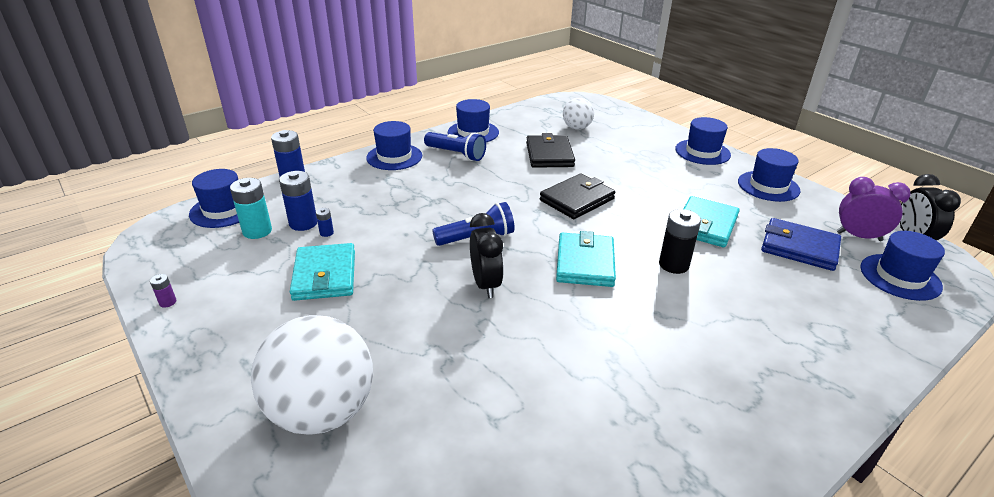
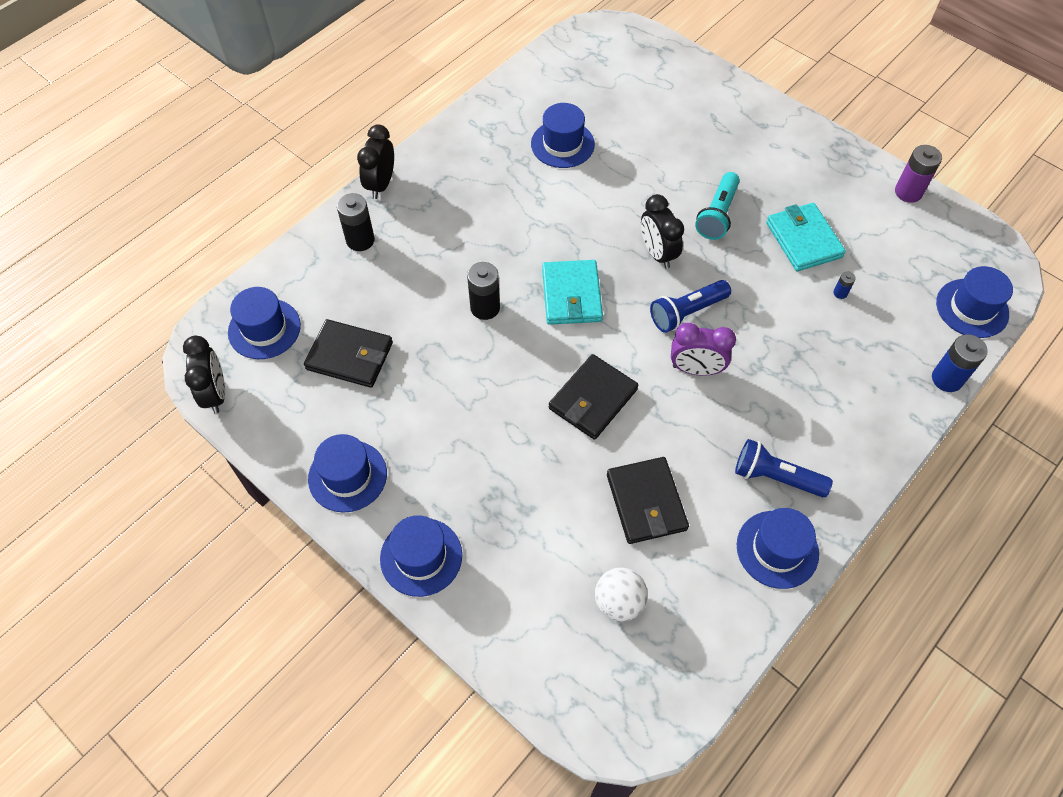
camera: 170 degrees right, 25 degrees up
purple battery [150,274,176,308] -> purple battery [895,145,942,203], size x2.07
turquoise battery [230,178,272,239] -> none
white ball [251,315,373,435] -> none
blue battery [279,171,317,231] -> none
blue hat [366,121,422,170] -> blue hat moved to [531,103,595,168]
turquoise wallet [684,196,740,247] -> none
blue wallet [761,218,841,271] -> black wallet [304,319,393,388]
purple clock [837,177,911,241] -> purple clock moved to [671,323,736,376]
none -> black battery [337,193,375,251]
none -> black clock [357,125,394,199]
none -> turquoise flashlight [695,172,740,240]

